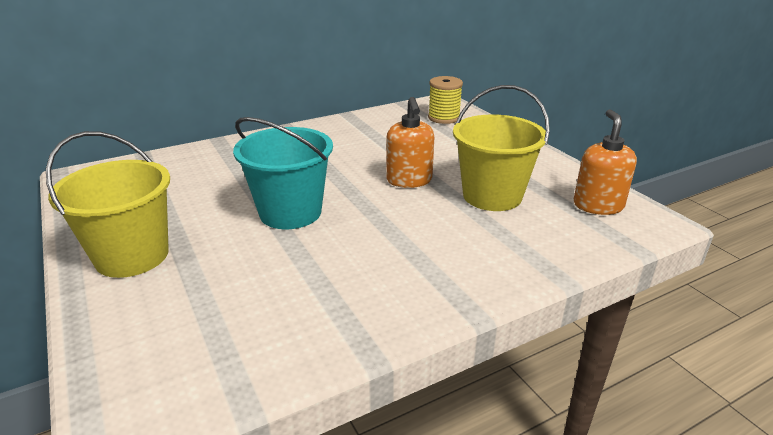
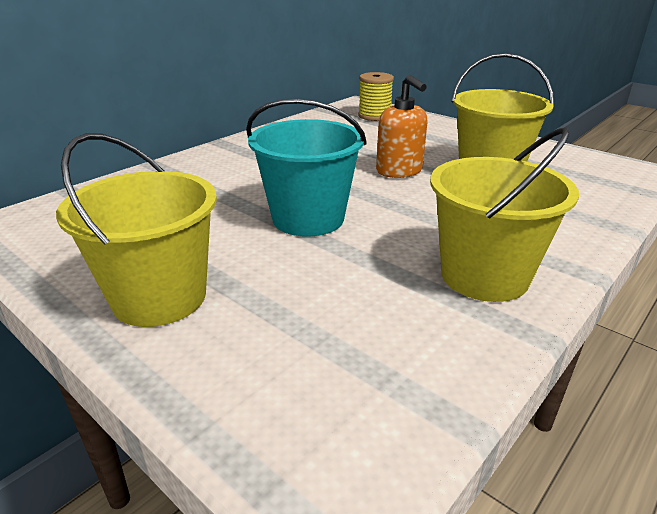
camera: 20 degrees left, 0 degrees up
orange soap dispenser [574,109,637,215] -> none
none -> yellow bucket [430,128,579,302]

